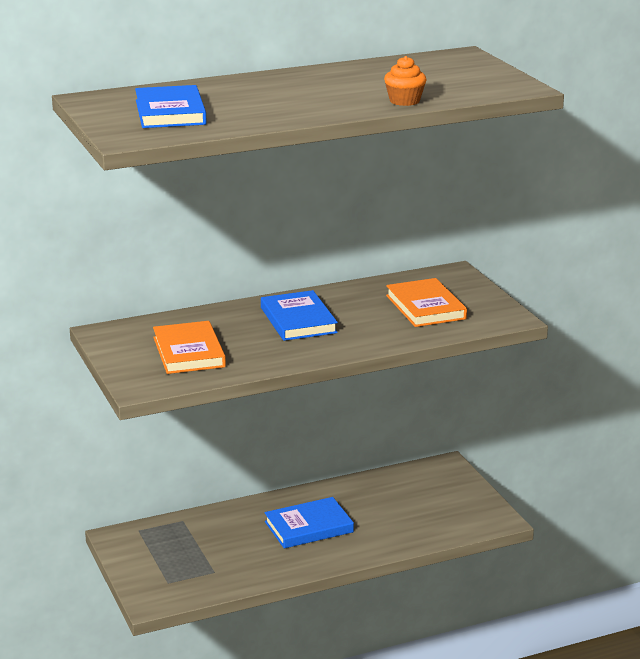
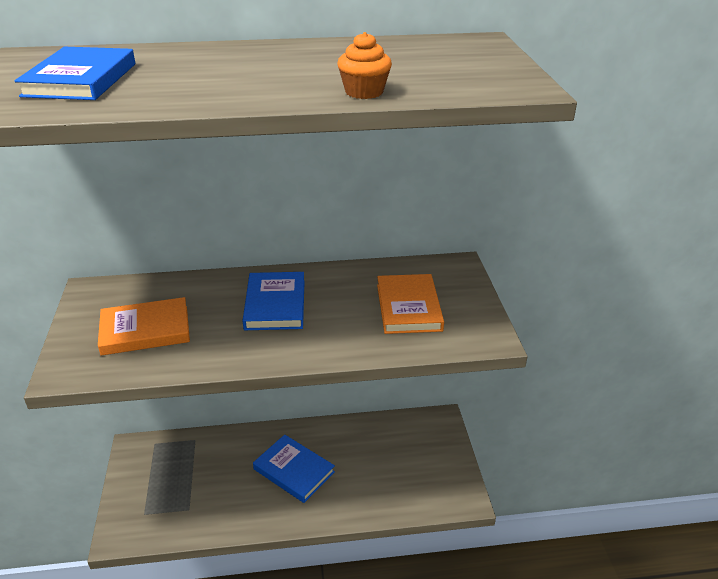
camera: 15 degrees right, 10 degrees up
orange book [153,321,226,374] -> orange book turned 75 degrees clockwise [98,297,190,356]
blue book [265,497,354,549] -> blue book turned 45 degrees clockwise [253,435,335,503]

